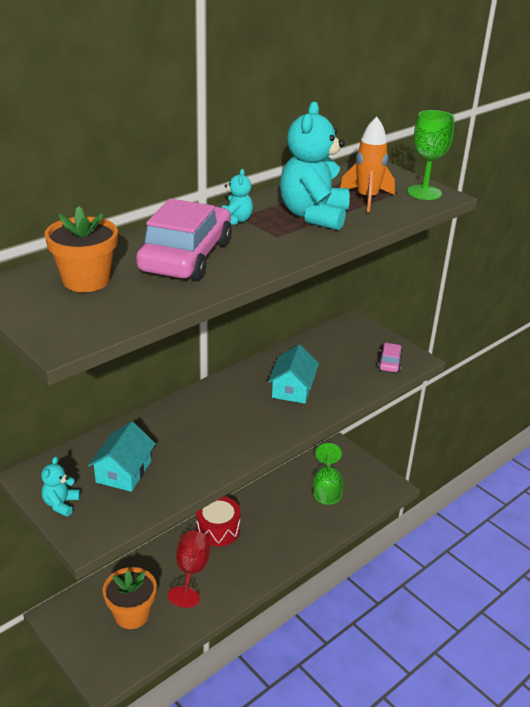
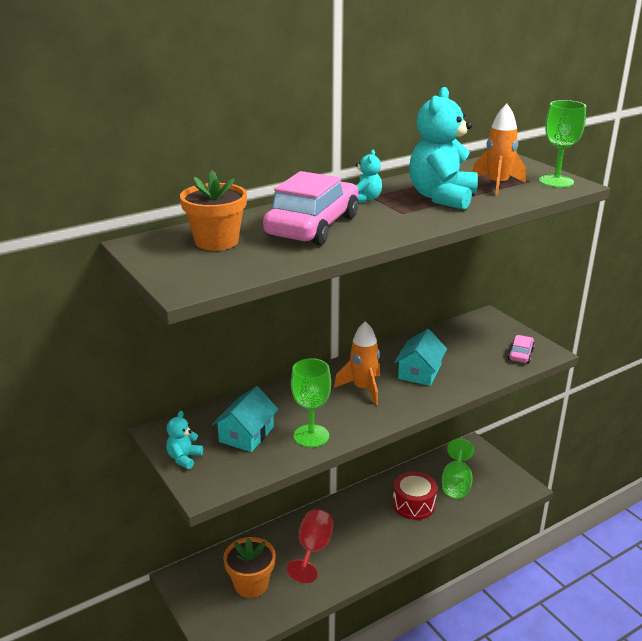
camera: 10 degrees right, 5 degrees down
red drum [196,496,241,547] -> red drum moved to [393,472,437,520]
none -> green goblet [291,358,331,448]
none -> orange rocket [334,321,380,405]

